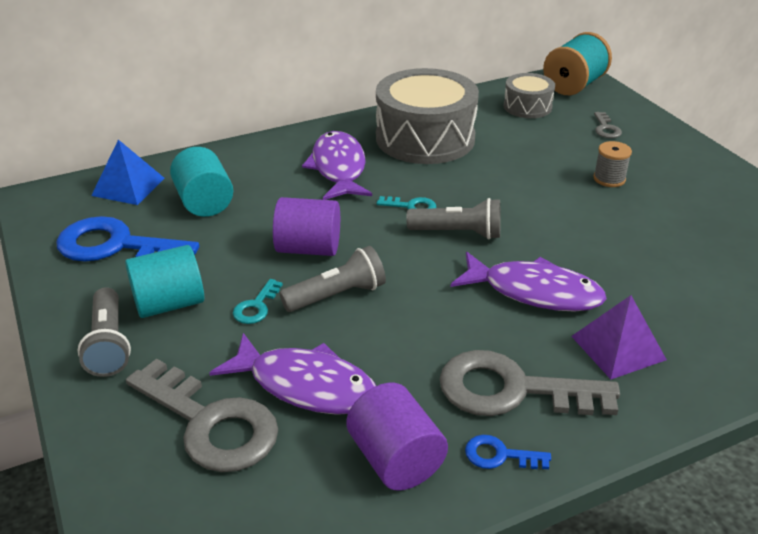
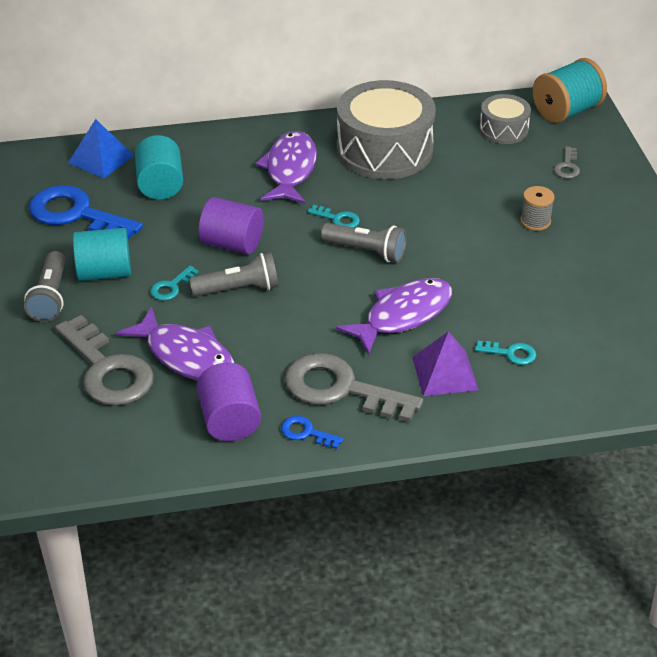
camera: 15 degrees right, 5 degrees up
purple fish [451,252,607,312] -> purple fish turned 75 degrees counterclockwise [336,278,452,355]
none -> turquoise key [475,341,536,365]

